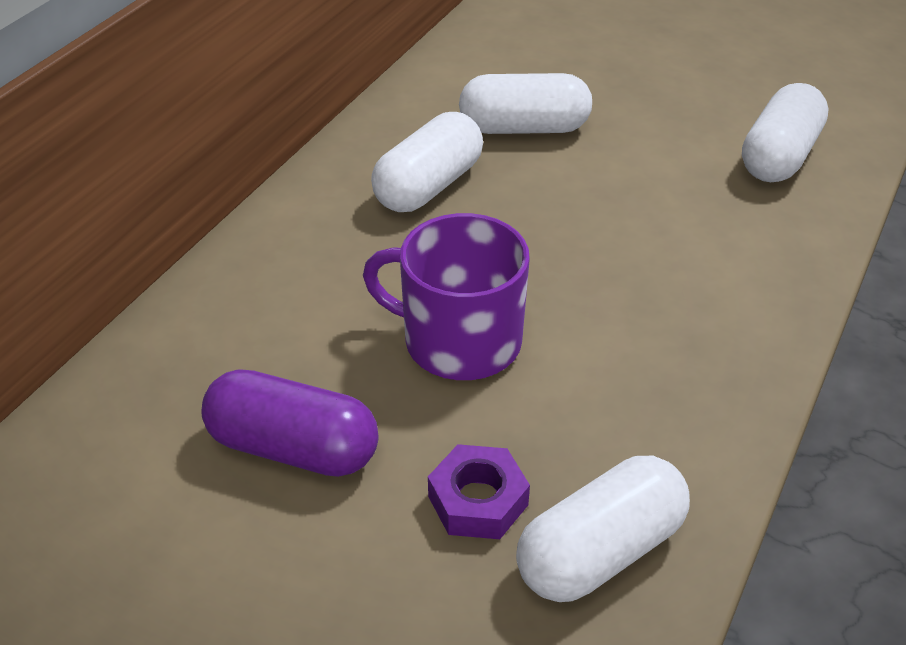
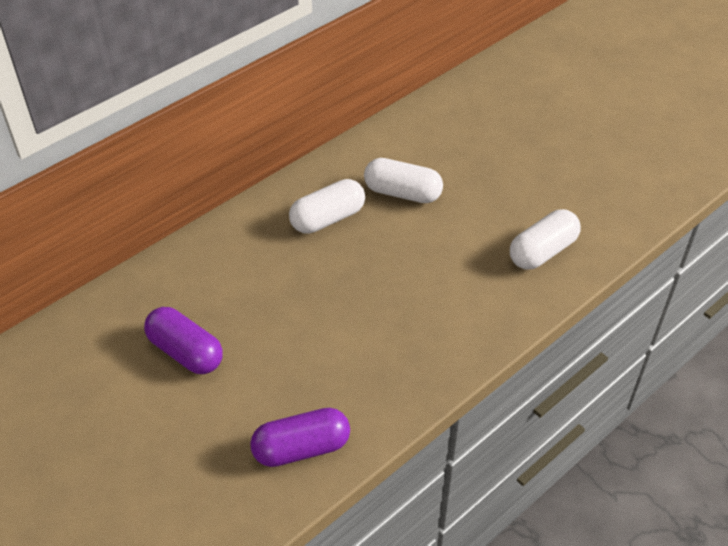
camera: 20 degrees right, 5 degrees up
purple mug [363,213,530,380] -> none
purple nut [428,444,530,539] -> none
white capsule [516,456,690,602] -> purple capsule [250,408,350,467]

